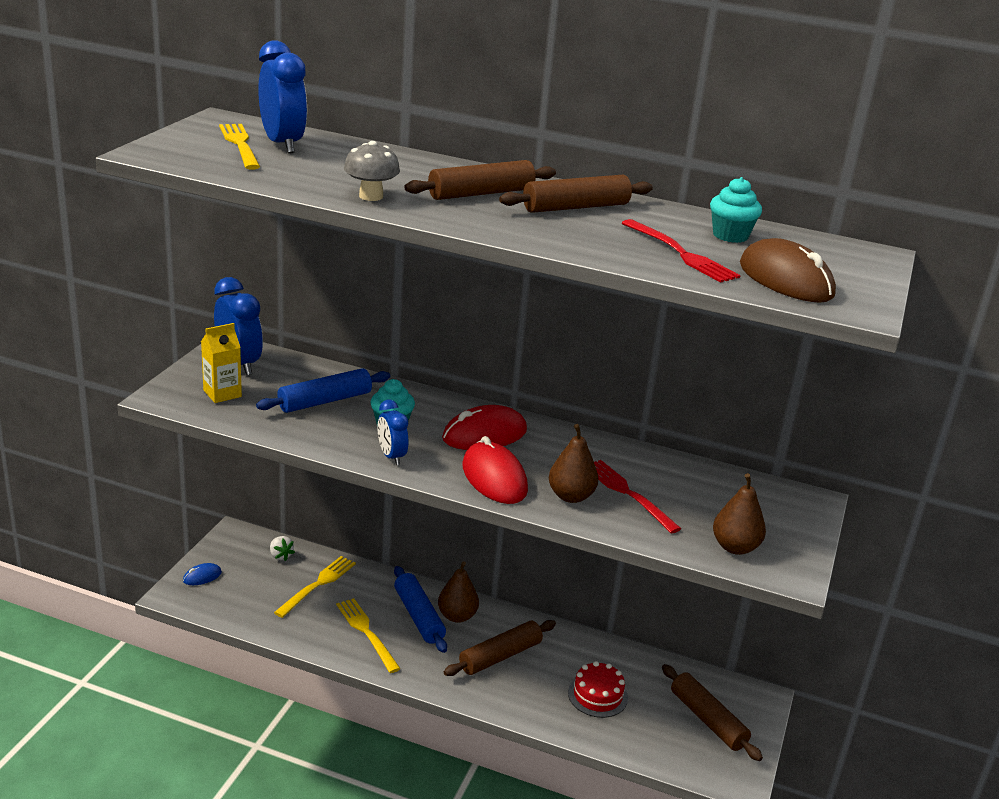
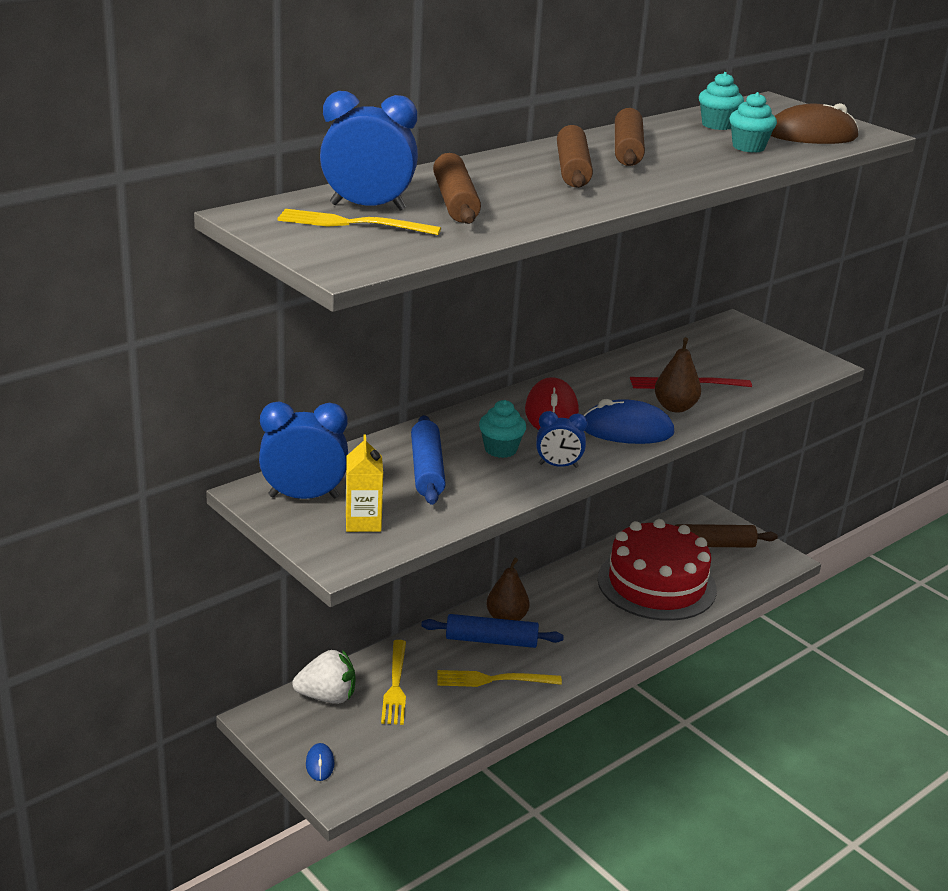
camera: 60 degrees left, 0 degrees up
white strawberry [270,536,295,561] -> white strawberry [292,650,355,704], size x1.82
yellow fork [274,556,356,618] -> yellow fork turned 150 degrees counterclockwise [381,640,406,725]
grey mushroom [344,141,400,201] -> none
brown rolling pin [444,620,556,676] -> brown rolling pin moved to [433,153,481,224]
red mouse [463,436,528,504] -> blue mouse [584,399,674,444]
red cake [568,661,628,718] -> red cake [598,519,717,621], size x2.13
red fork [622,219,741,283] -> turquoise cupcake [729,92,777,153]
brown pear [713,473,766,555] -> none

